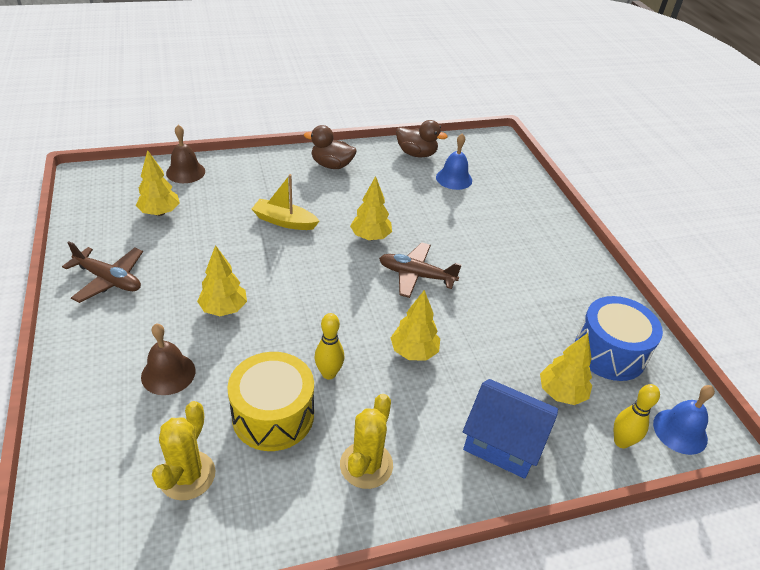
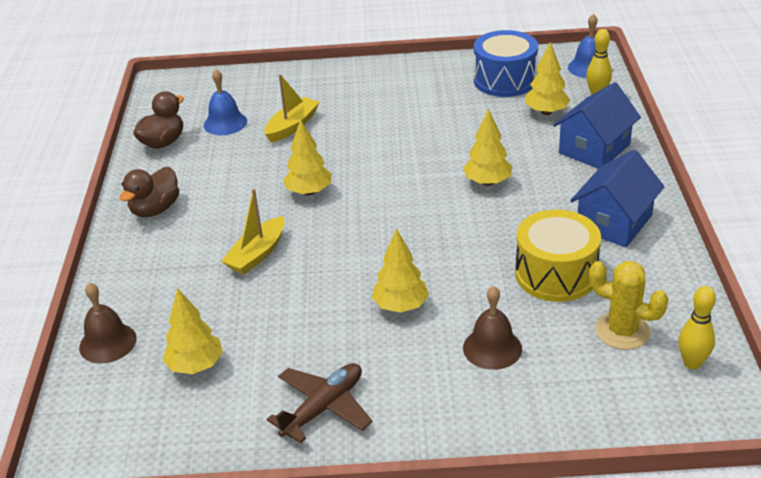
camera: 70 degrees left, 5 degrees down
yellow bowling pin [315,313,344,379] -> yellow bowling pin moved to [678,286,716,369]
yellow cactus [340,394,393,489] -> blue house [570,150,664,247]
brown plane [379,242,462,298] -> none
none -> yellow boat [264,74,320,143]

